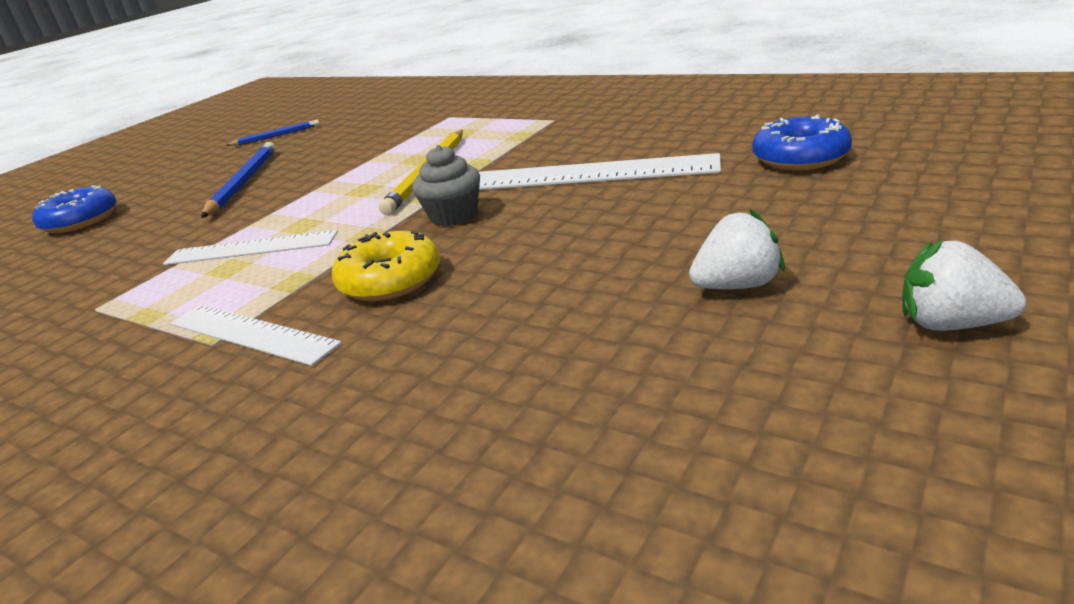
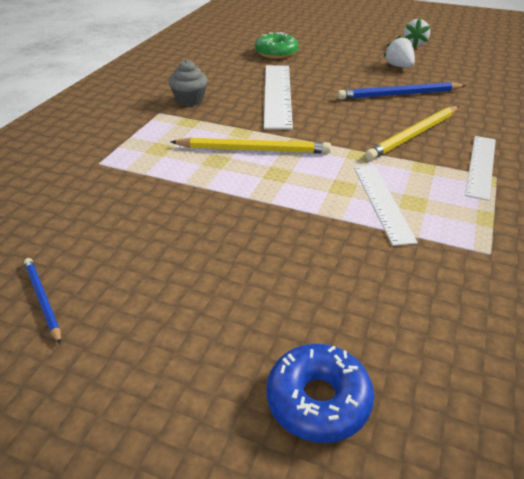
camera: 105 degrees left, 10 degrees up
blue pencil [201,142,276,218] -> blue pencil moved to [337,82,466,100]
yellow donut [332,231,440,301] -> yellow pencil [365,106,459,160]
grey cupcake [412,145,480,226] -> grey cupcake moved to [169,59,208,107]
blue donut [753,114,852,171] -> green donut [255,32,299,59]

